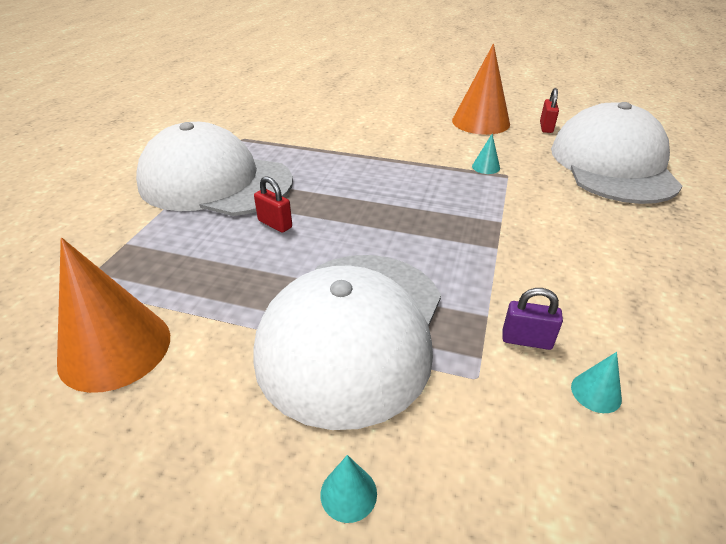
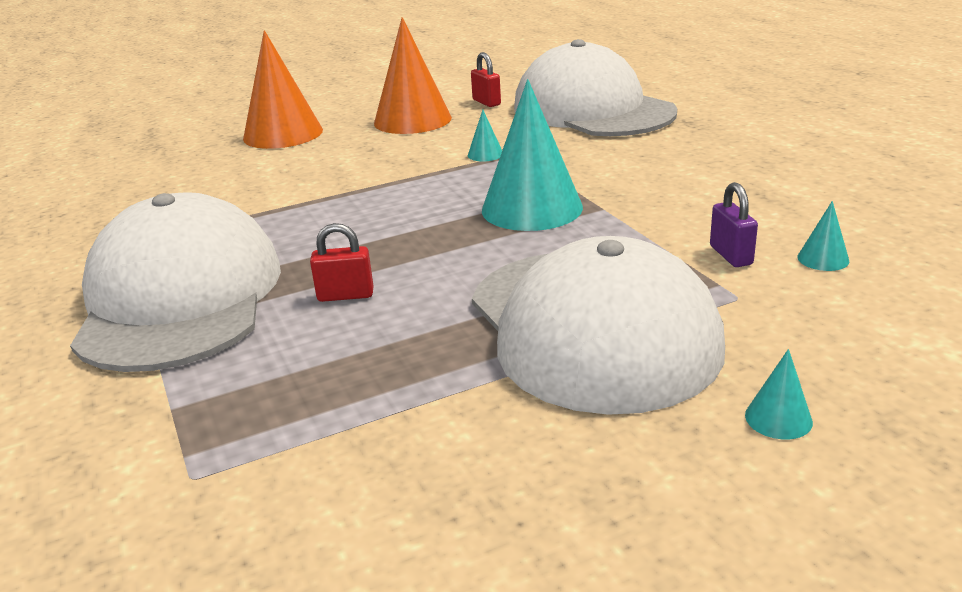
camera: 40 degrees left, 10 degrees down
orange cone [57,238,170,393] -> orange cone moved to [243,30,323,149]
white cap [136,122,293,216] -> white cap turned 105 degrees clockwise [70,192,281,372]
purple padlock [502,288,563,350] -> purple padlock turned 75 degrees counterclockwise [710,182,758,267]
none -> turquoise cone [482,79,583,231]

